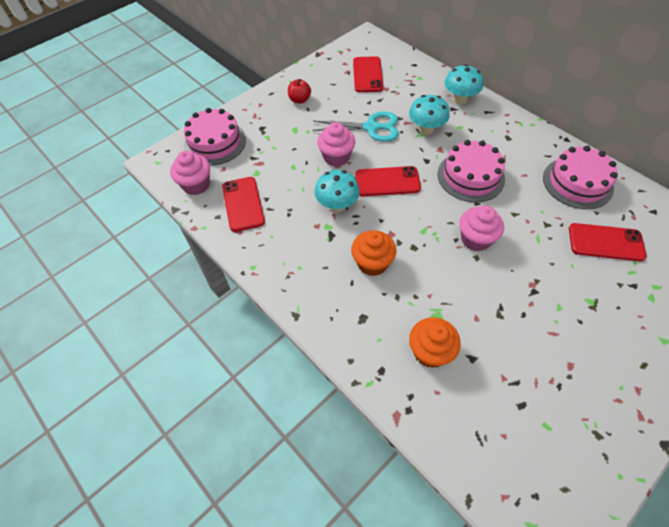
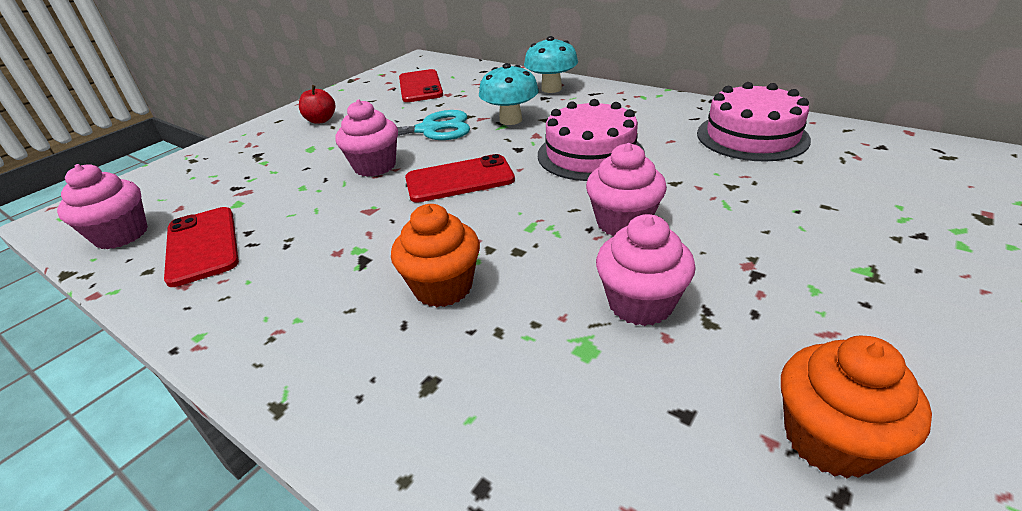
camera: 10 degrees left, 20 degrees down
pink cake [184,108,246,165] -> none
turquoise mushroom [314,170,360,212] -> none
orange cupcake [409,317,461,368] -> orange cupcake moved to [781,336,932,478]
red phone [569,223,647,261] -> none
none -> pink cupcake [596,214,696,326]

